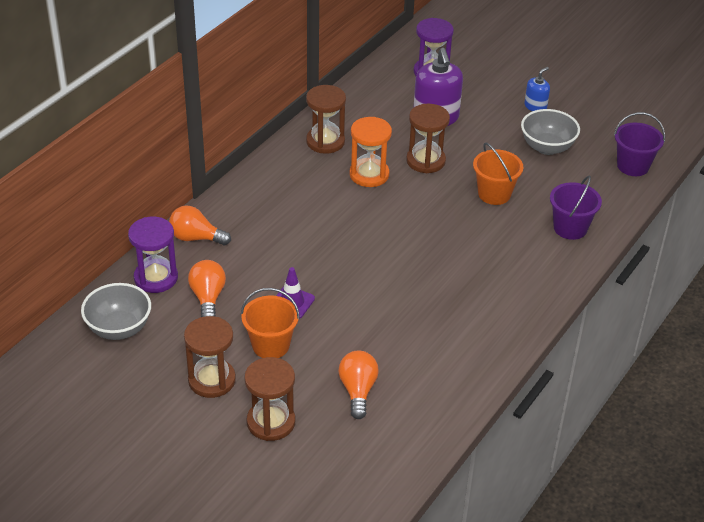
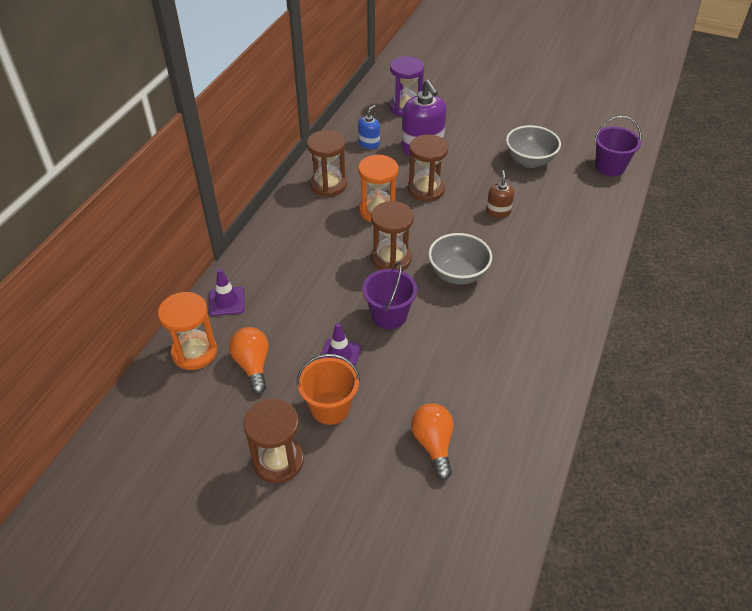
camera: 10 degrees left, 5 degrees up
grey bowl [81,283,151,340] -> grey bowl moved to [428,233,492,285]
purple hourglass [128,217,178,293] -> orange hourglass [158,292,217,370]
orange light bulb [169,205,231,245] -> purple traffic cone [209,269,244,316]
brown hourglass [244,357,295,441] -> brown hourglass moved to [371,201,414,271]
orange bucket [473,143,523,205] -> brown soap dispenser [486,170,514,218]
blue soap dispenser [524,67,550,111] -> blue soap dispenser moved to [358,105,380,149]
purple bucket [550,175,602,240] -> purple bucket moved to [362,262,417,329]

